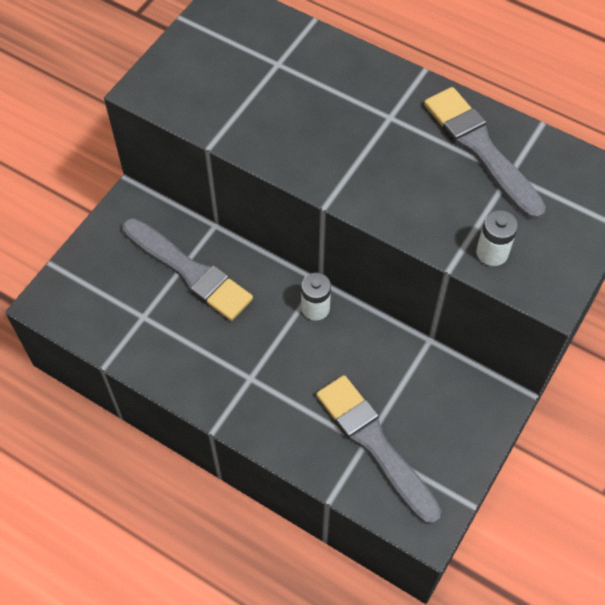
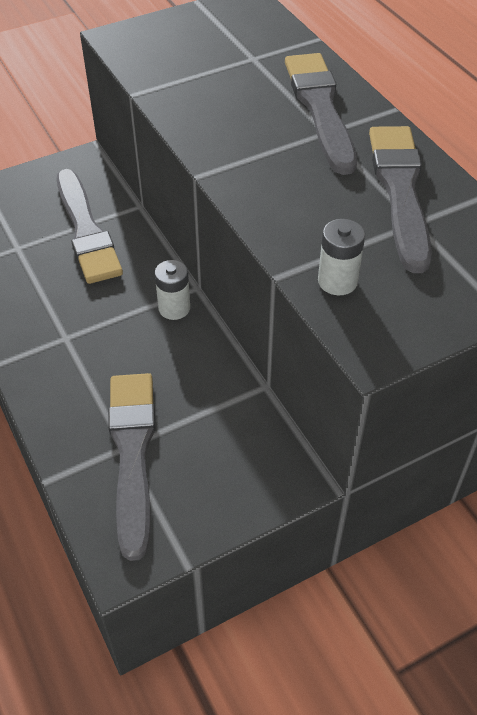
camera: 30 degrees right, 10 degrees down
none -> grey brush [285,53,357,175]

